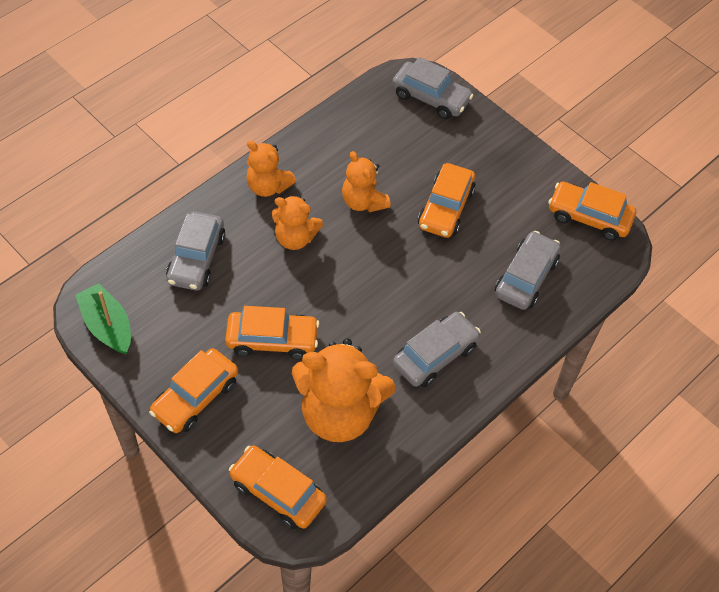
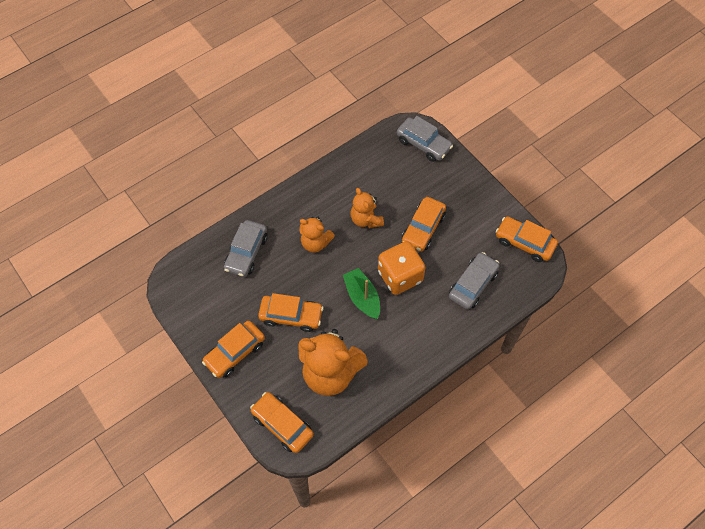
camera: 10 degrees right, 5 degrees up
green boat [75,283,131,354] -> green boat moved to [343,268,380,319]
orange teddy bear [246,140,296,197] -> none
grey car [393,312,481,387] -> none
none -> orange dice [378,241,426,295]

